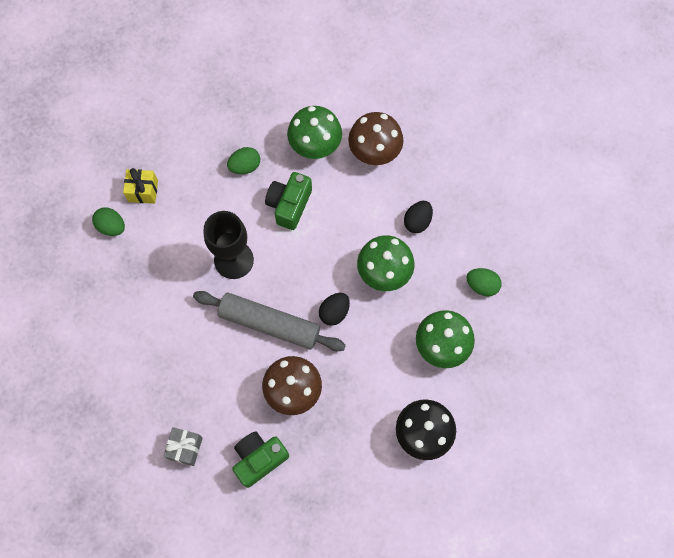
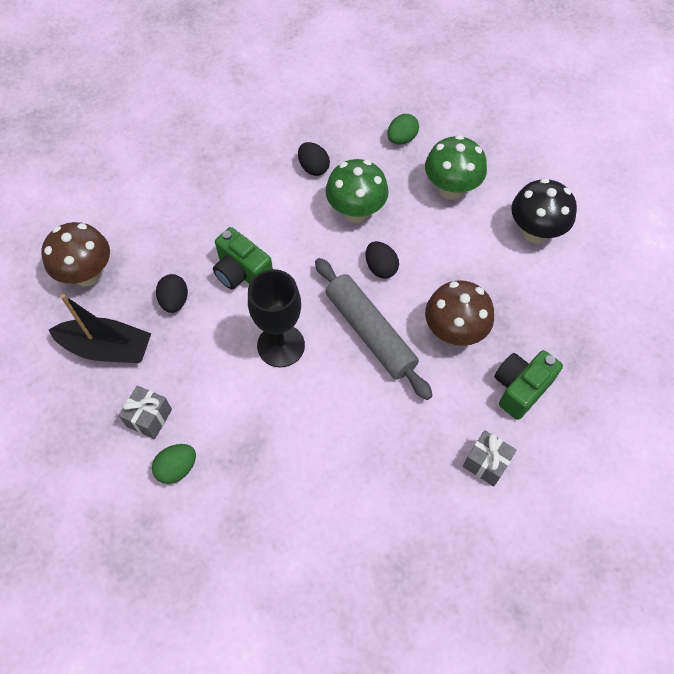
camera: 70 degrees left, 10 degrees down
yellow gift [123,168,158,204] -> grey gift [119,385,172,439]
grey rolling pin [193,291,346,352] -> grey rolling pin turned 75 degrees counterclockwise [315,258,433,400]
green egg [227,147,260,174] -> black egg [156,274,188,313]
green camera [232,431,289,488] -> green camera turned 60 degrees clockwise [494,350,563,420]
green mushroom [287,106,342,159] -> none
brown mushroom [348,112,403,165] -> brown mushroom moved to [42,222,110,286]
none -> black boat [49,294,151,363]

